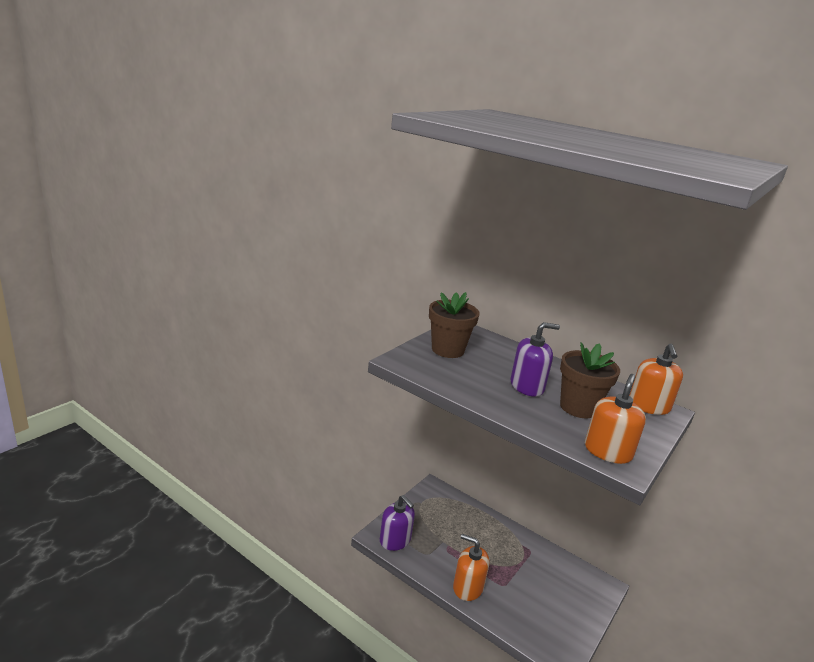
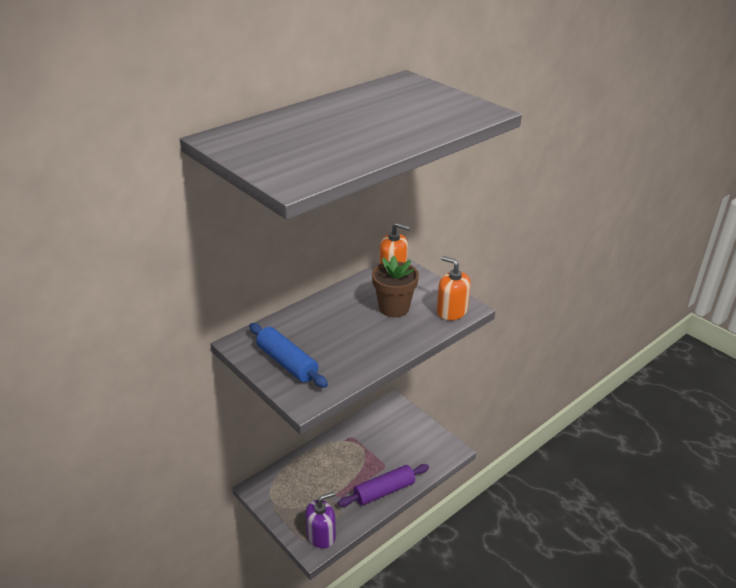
camera: 75 degrees left, 10 degrees up
brown flower pot [429,292,479,358] -> blue rolling pin [249,323,328,388]
orange soap dispenser [453,534,489,601] -> purple rolling pin [338,464,429,507]
purple soap dispenser [510,322,560,397] -> none

